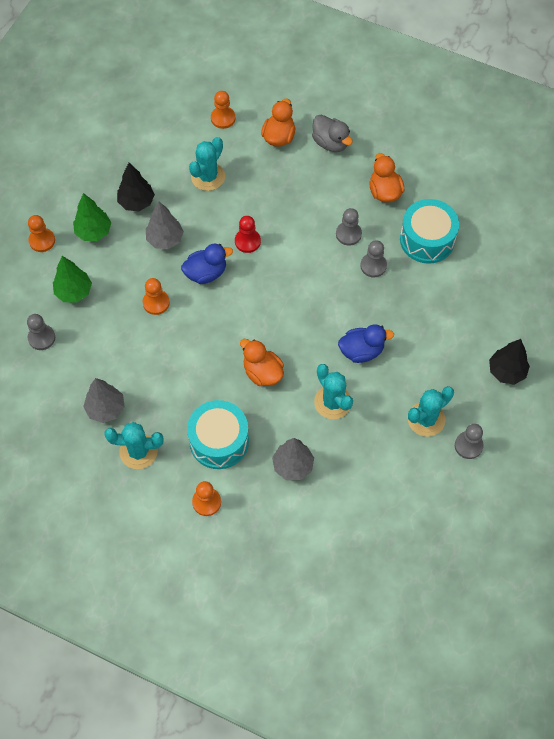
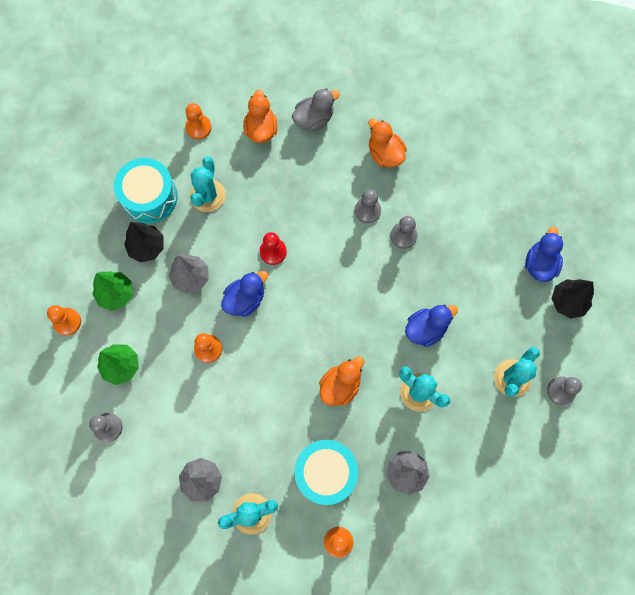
camera: 20 degrees left, 10 degrees up
orange duck [240,339,284,386] -> orange duck turned 105 degrees clockwise [319,356,364,406]
grey duck [312,115,353,152] -> grey duck turned 60 degrees counterclockwise [292,88,340,132]
turquoise drum [400,199,459,264] -> turquoise drum moved to [114,158,177,223]
none -> blue duck [525,227,563,282]

